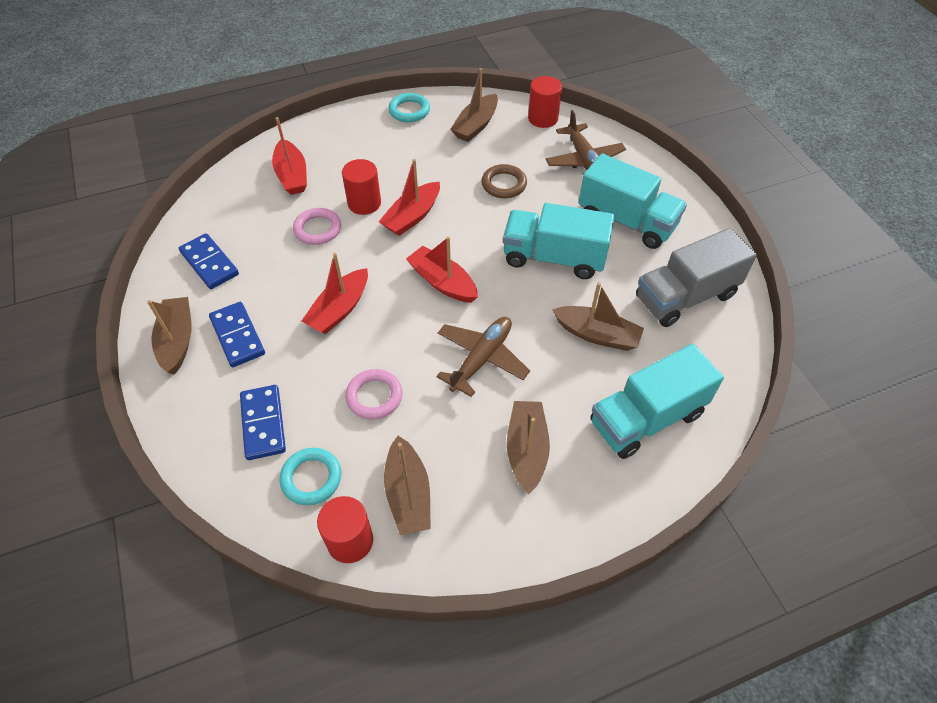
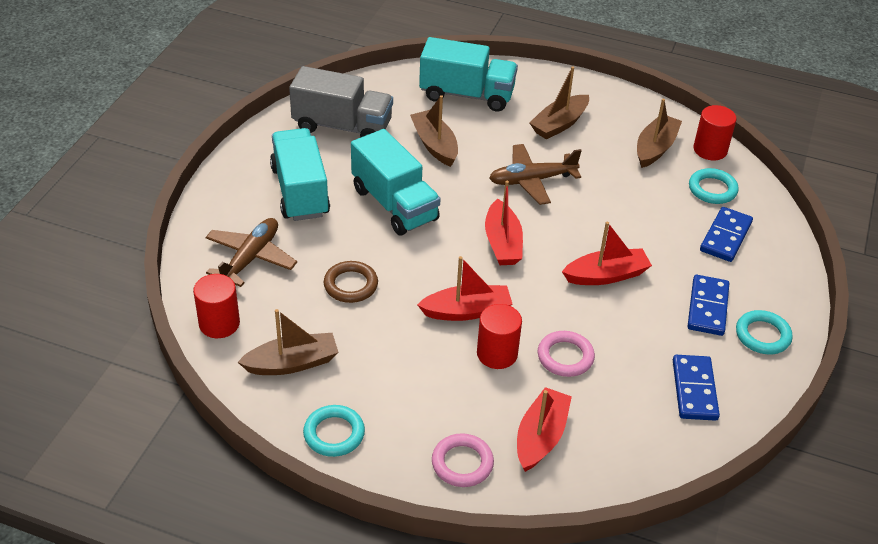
camera: 140 degrees left, 10 degrees down
brown boat [147,297,192,375] -> turquoise ring [736,310,793,354]
pink ring [345,369,402,420] -> pink ring moved to [432,433,494,487]

